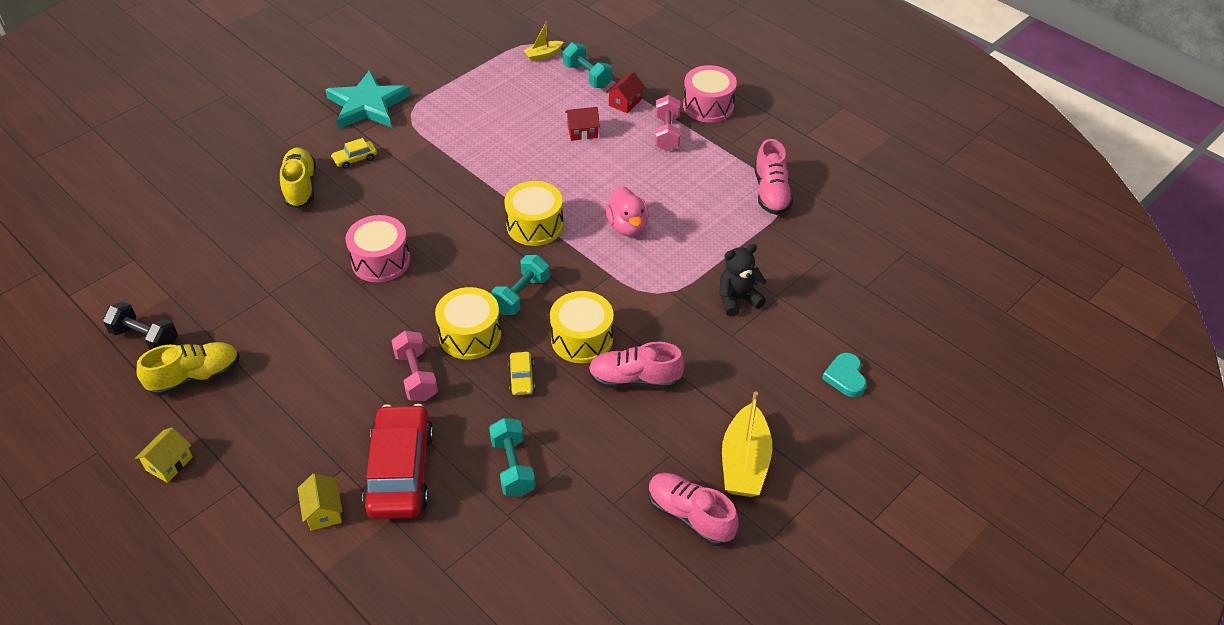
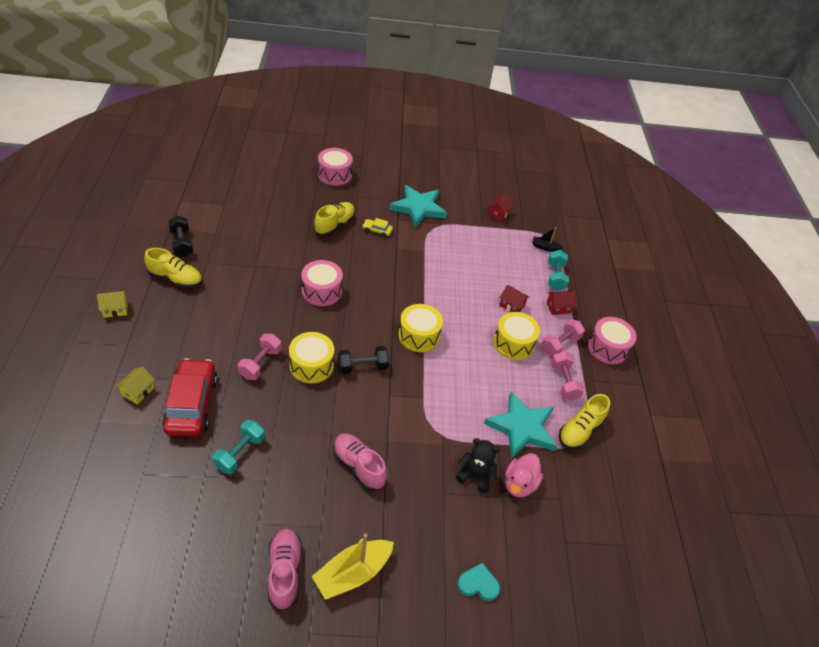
camera: 40 degrees right, 0 degrees up
red car [362,404,434,519] -> red car turned 45 degrees counterclockwise [162,358,218,437]
turquoise dumbbell [490,255,550,315] -> black dumbbell [338,346,389,374]
yellow car [508,352,535,395] -> none
yellow boat [523,21,563,62] -> black boat [532,227,563,252]
yellow drum [550,291,613,363] -> yellow drum moved to [493,312,540,360]
pink duck [605,186,649,236] -> pink duck moved to [505,453,543,498]
pink shoe [754,139,793,215] -> yellow shoe [559,394,610,450]
turquoise heart [822,353,866,397] -> turquoise heart turned 60 degrees clockwise [457,563,500,601]
none -> pink drum [318,148,353,186]
none -> turquoise star [484,391,557,459]
none -> red house [488,194,513,222]
none -> pink dumbbell [551,351,585,401]

